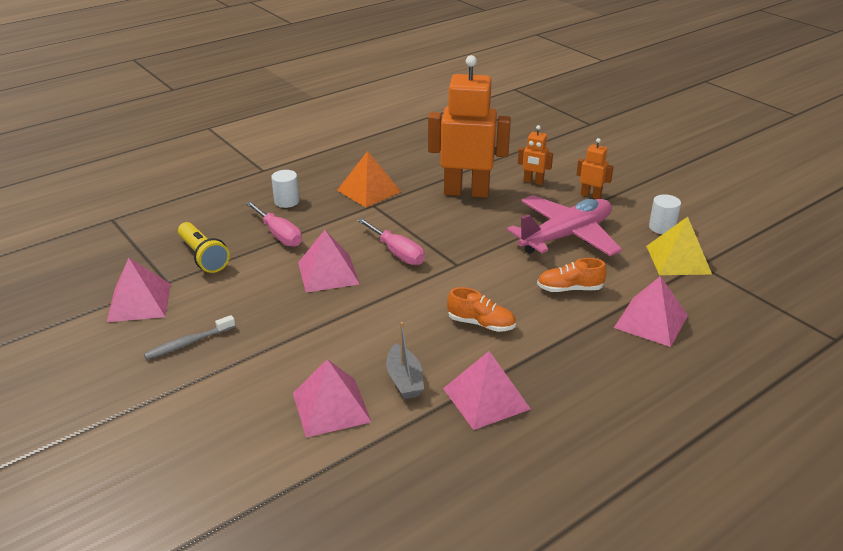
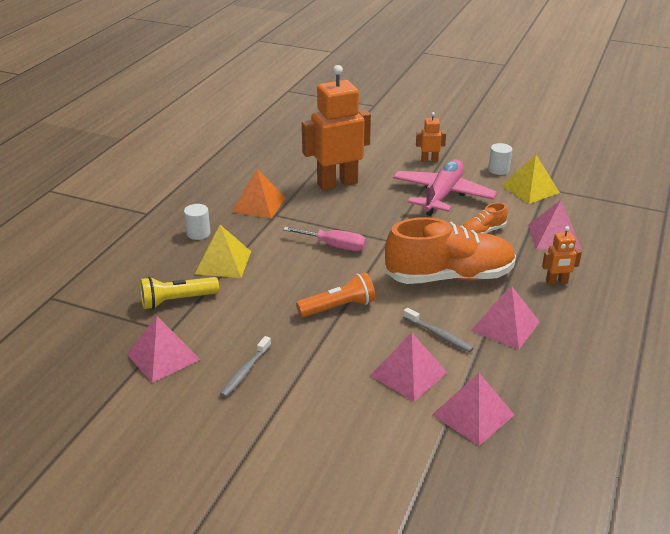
camera: 30 degrees left, 0 degrees up
yellow flashlight [178,222,230,273] -> yellow flashlight turned 135 degrees clockwise [140,277,219,309]
pink screwdriver [246,201,302,247] -> yellow pyramid [195,225,251,278]
pink pyramid [298,230,360,293] -> pink pyramid moved to [432,373,514,446]
grey boat [386,322,424,399] -> grey toothbrush [403,308,473,352]
orange shoe [447,287,516,332] -> orange shoe [385,217,516,284], size x2.25
orange robot [518,125,553,185] -> orange robot moved to [542,226,582,285]
none -> orange flashlight [296,272,376,317]

